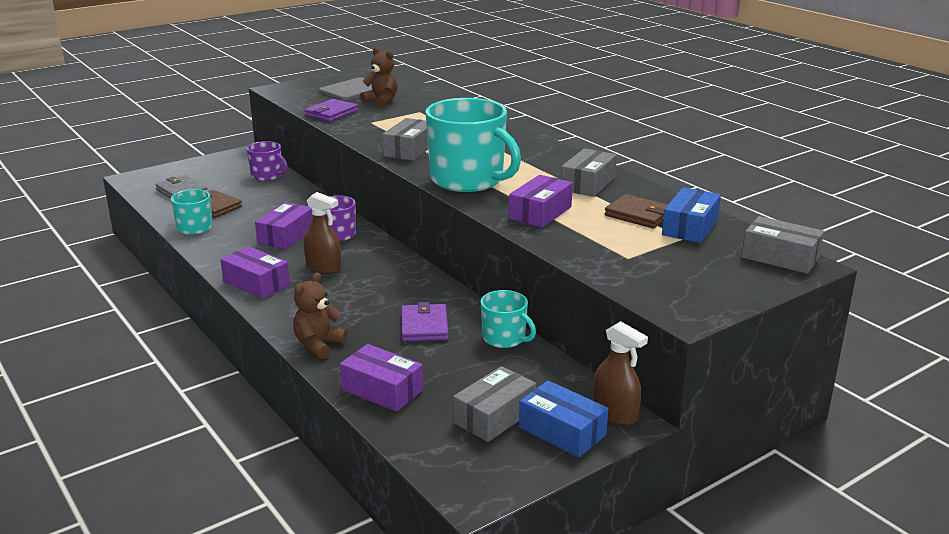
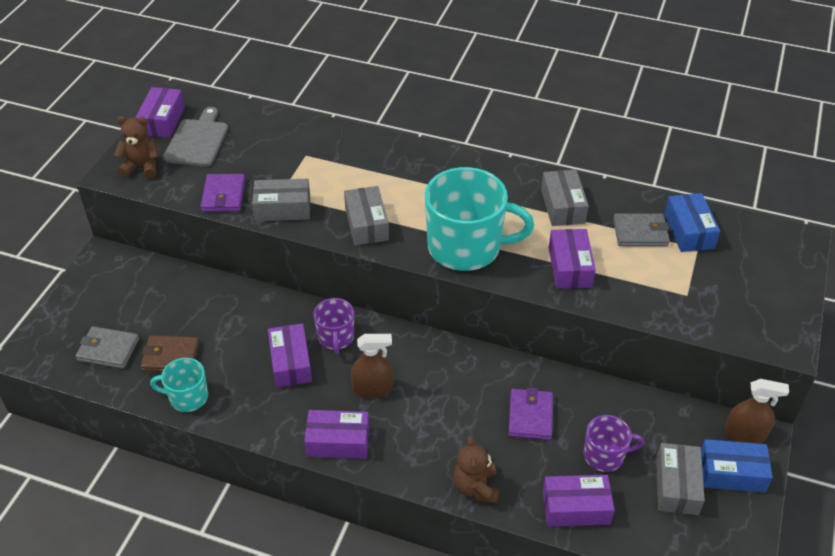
camera: 35 degrees left, 20 degrees up
purple mug [247,141,288,181] -> purple mug moved to [584,415,644,472]
brown teddy bear [360,48,397,107] -> brown teddy bear moved to [114,116,159,178]
purple wallet [401,302,449,342] -> purple wallet turned 45 degrees clockwise [508,387,553,440]
turquoise mug [481,290,536,348] -> none
brown wallet [605,194,668,228] -> grey wallet [613,213,670,247]
grey box [742,216,824,274] -> grey box moved to [252,179,310,221]
none -> purple box [136,87,185,138]

